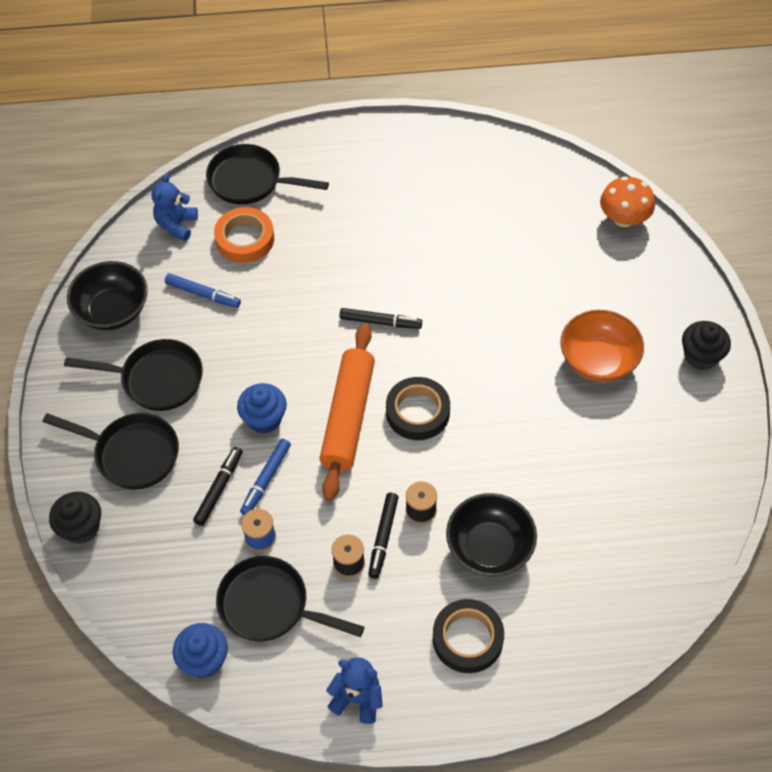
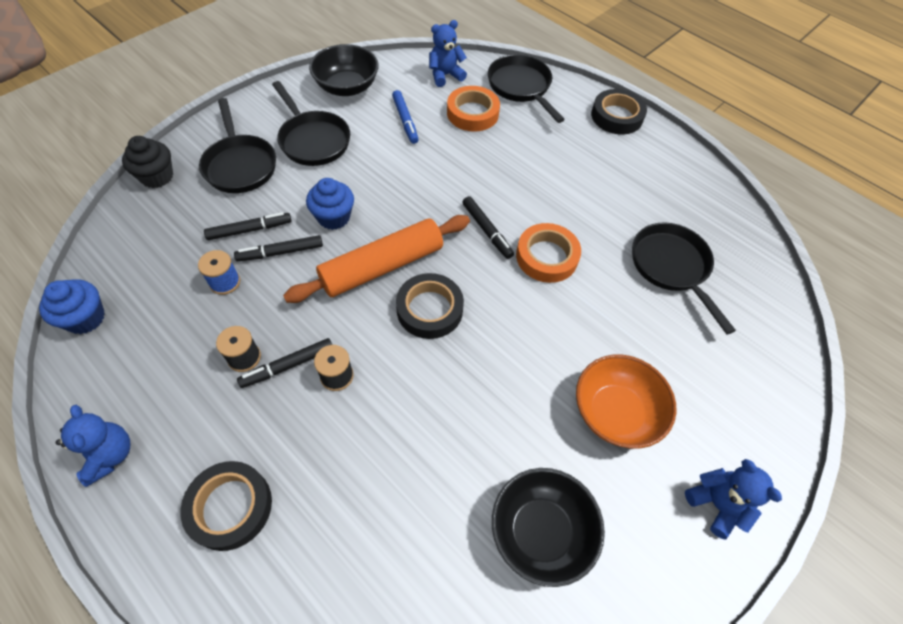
camera: 45 degrees right, 0 degrees up
black pan [216,556,364,642] -> black pan moved to [632,222,736,334]
blue marker [240,439,291,515] -> black marker [234,235,323,261]
black bowl [446,493,537,577] -> black bowl moved to [492,468,605,587]
orange mushroom [600,176,655,227] -> none
black cupcake [682,321,731,370] -> blue teddy bear [685,459,782,539]
none -> orange tape [516,223,581,283]
none -> black tape [591,89,647,135]

